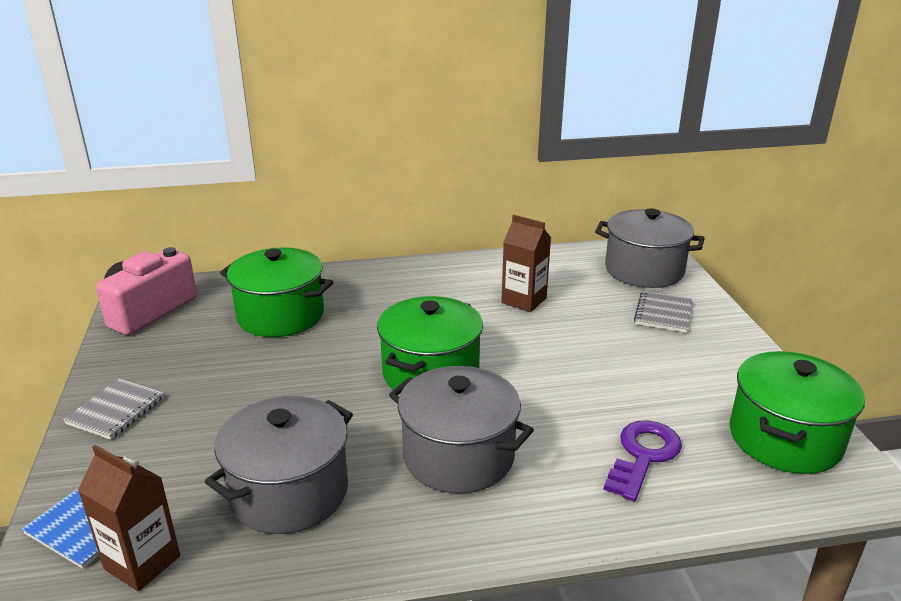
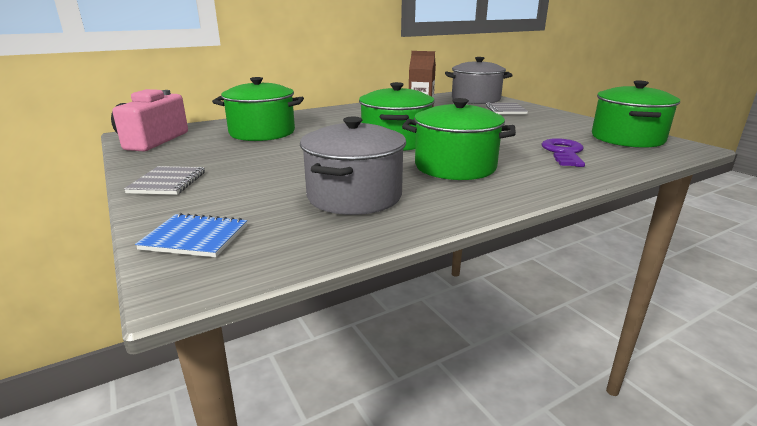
camera: 20 degrees left, 5 degrees down
brown carton [78,445,180,591] -> none
grey pot [389,366,534,494] -> green pot [402,98,516,180]

